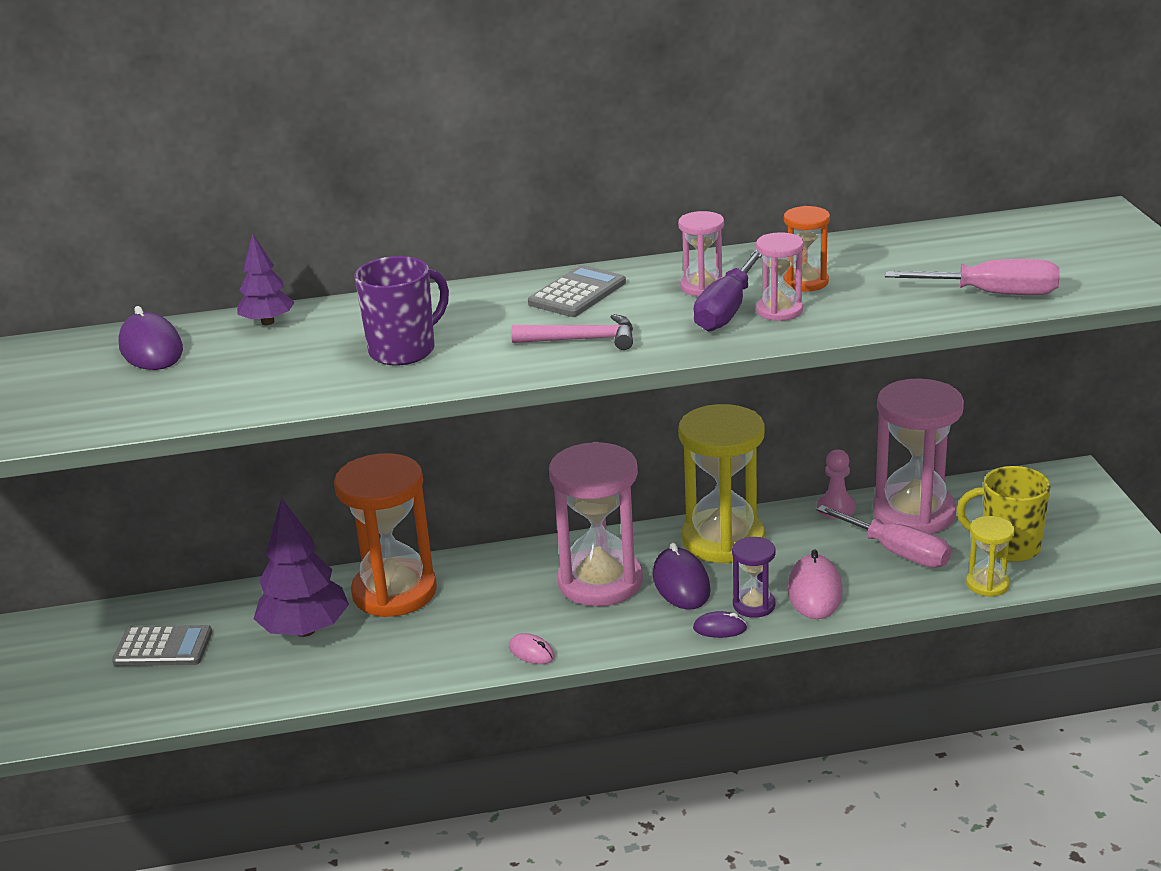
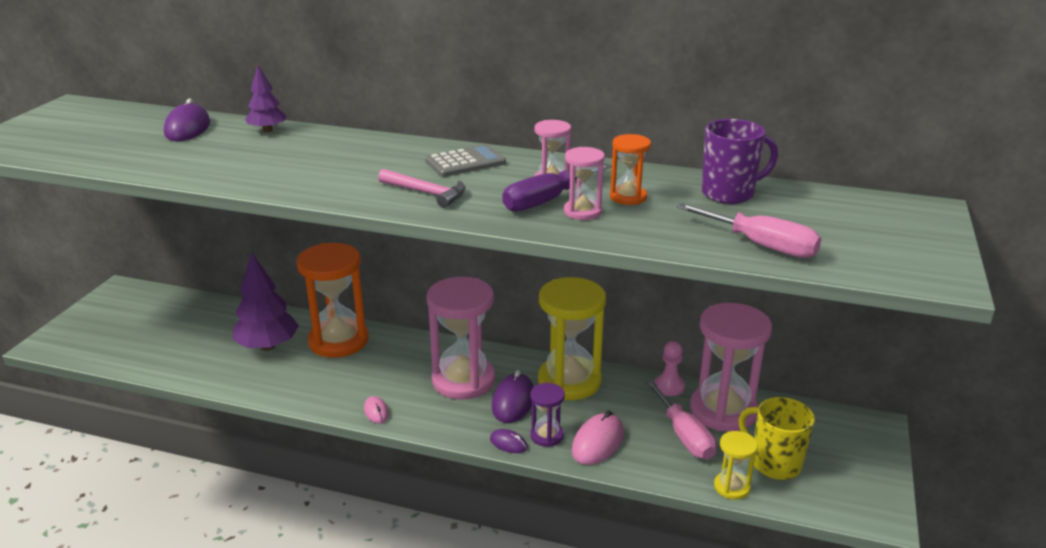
camera: 25 degrees right, 0 degrees up
grey calculator [112,625,212,666] -> none
purple mug [354,256,449,366] -> purple mug moved to [702,119,778,204]

